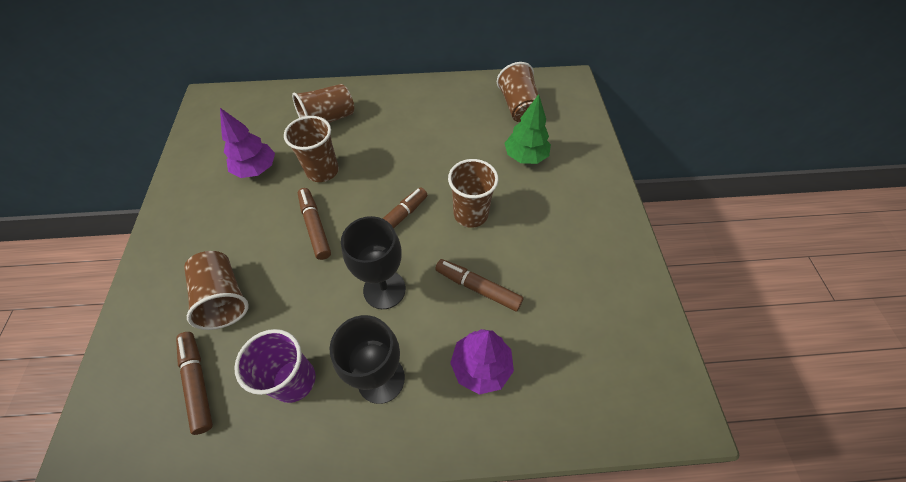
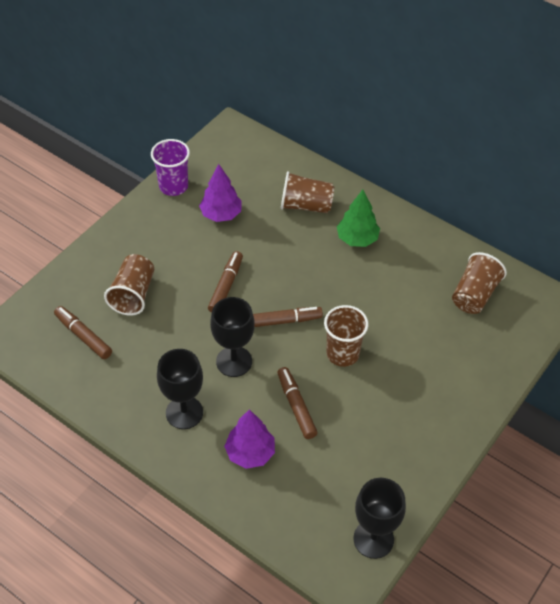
camera: 40 degrees right, 5 degrees down
brown marker [176,332,213,435] -> brown marker turned 60 degrees counterclockwise [54,306,112,359]
purple cup [234,329,315,403] -> purple cup moved to [151,139,190,196]
brown cup [284,116,339,182] -> none
green tree [504,94,551,164] -> green tree moved to [337,190,380,247]
none -> black goblet [353,478,406,559]

